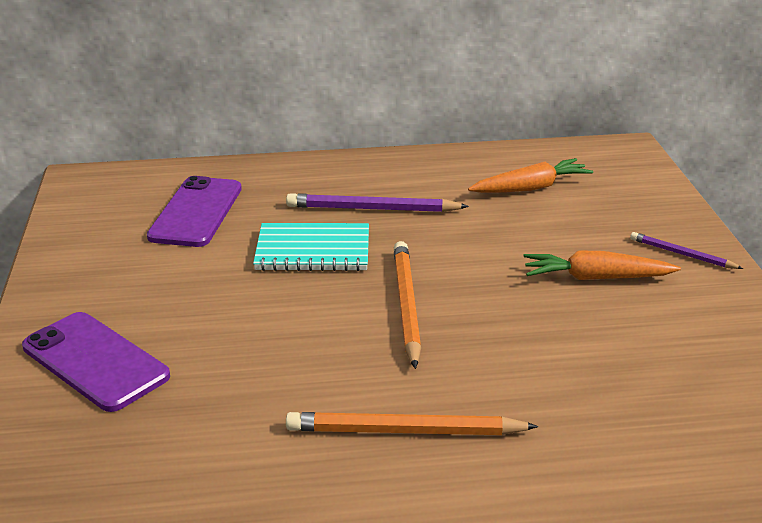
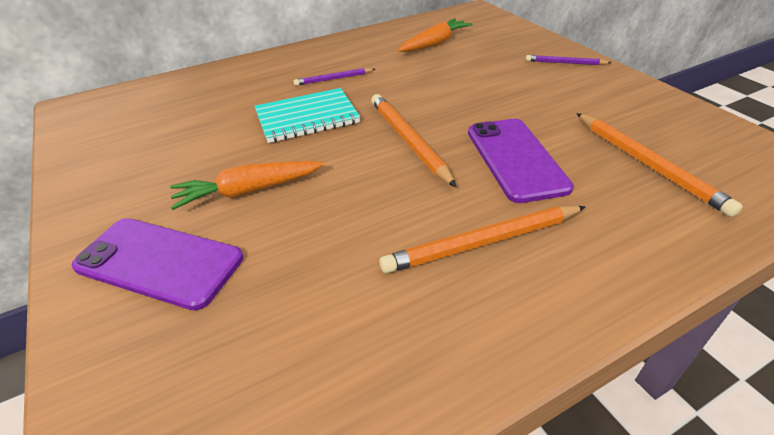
camera: 20 degrees left, 10 degrees up
purple phone [147,176,242,247] -> purple phone moved to [468,119,574,203]
purple pencil [286,193,469,212] -> purple pencil [293,68,375,86], size x0.58
orange carrot [524,250,681,280] -> orange carrot moved to [170,161,324,210]
none -> orange pencil [576,113,743,217]

